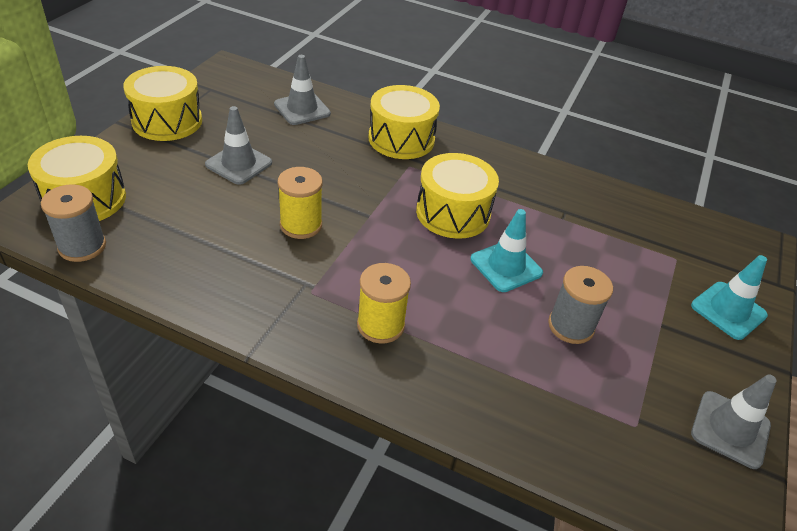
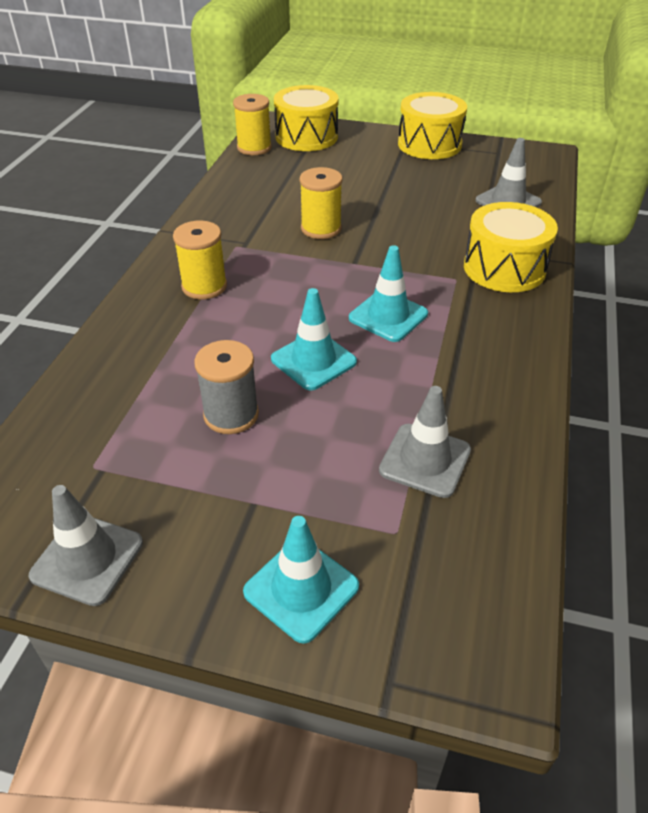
camera: 85 degrees right, 0 degrees up
grey spool [41,184,106,262] -> yellow spool [233,94,272,155]
grey traffic cone [205,106,272,185] -> grey traffic cone moved to [379,386,471,498]
yellow drum [416,153,499,239] -> turquoise traffic cone [349,245,428,342]

